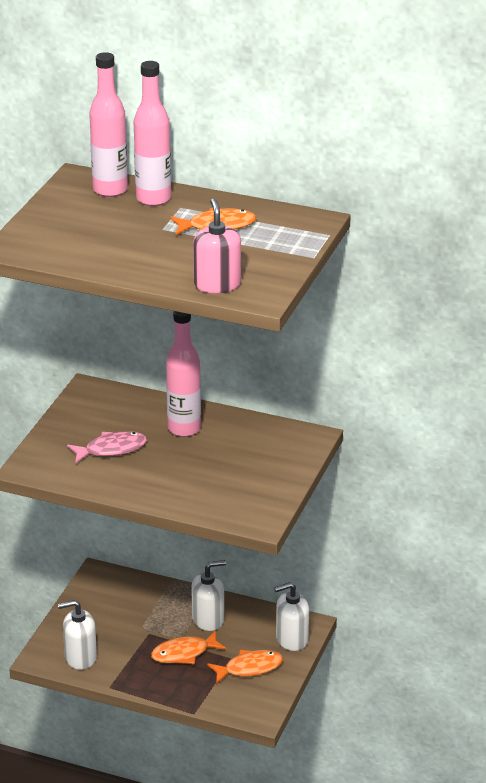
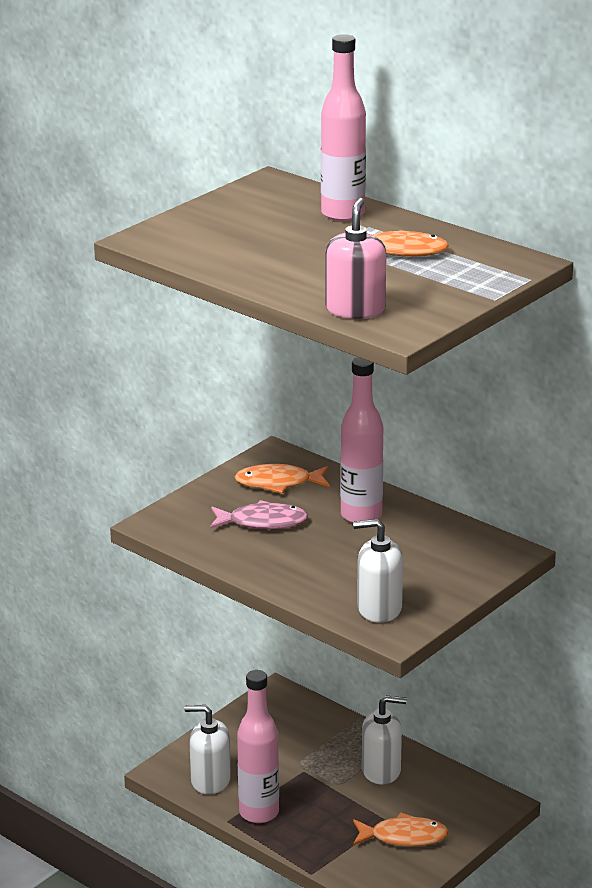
camera: 20 degrees right, 5 degrees down
pink bottle [89,52,128,197] -> pink bottle moved to [237,670,279,823]
orange fish [151,630,226,664] -> orange fish moved to [234,464,330,494]
white soap dispenser [274,582,309,651] -> white soap dispenser moved to [353,519,403,623]

